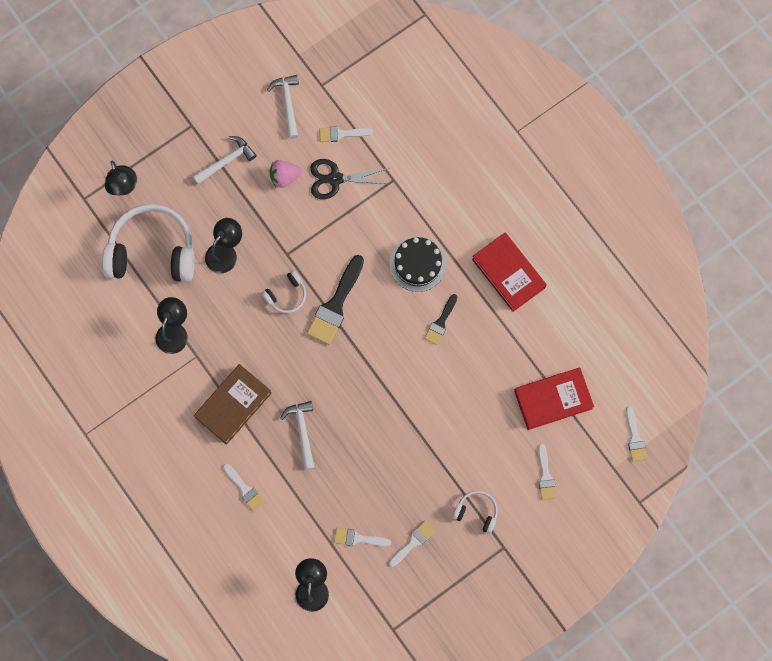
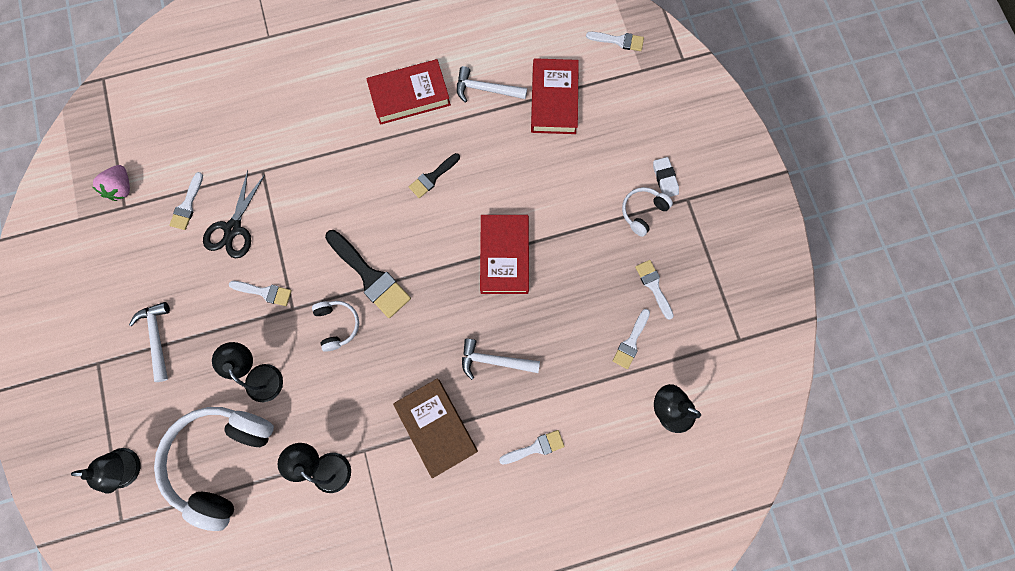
camera: 70 degrees left, 0 degrees up
white hammer [267,75,299,139] -> white hammer moved to [457,66,527,103]
pink strawberry [270,160,302,188] -> pink strawberry moved to [93,165,130,201]
black cake [390,237,446,292] -> none
black brush [424,294,457,345] -> black brush turned 90 degrees clockwise [409,153,460,198]
white brush [538,444,556,500] -> white brush moved to [229,281,292,306]
none -> red book [480,215,529,294]
none -> white eraser [653,157,679,197]

